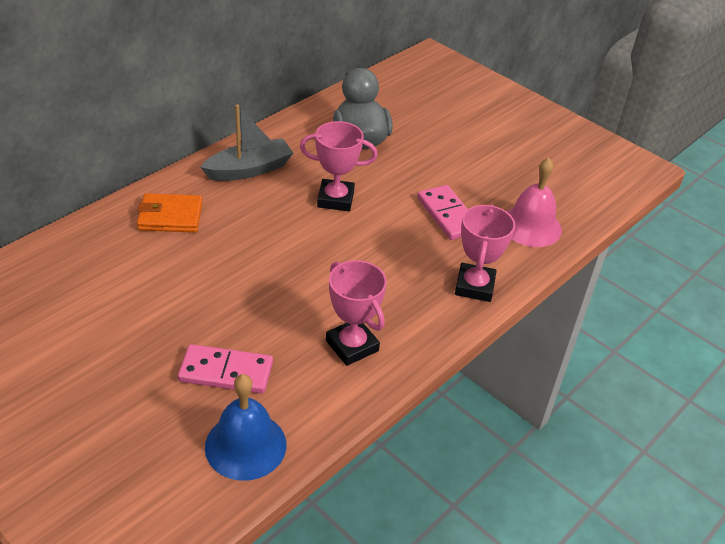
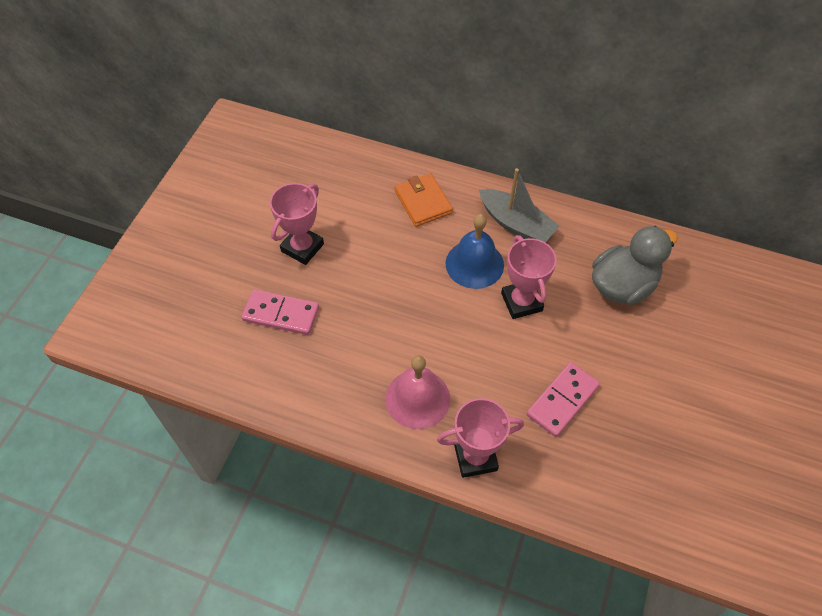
camera: 70 degrees right, 15 degrees up
pink domino [178,344,273,394] -> pink domino turned 60 degrees counterclockwise [242,289,319,335]
blue bell [205,374,286,481] -> blue bell moved to [446,214,504,289]
pink trophy [326,260,387,366] -> pink trophy moved to [270,183,324,265]
pink bell [507,158,562,247] -> pink bell moved to [385,355,450,429]

